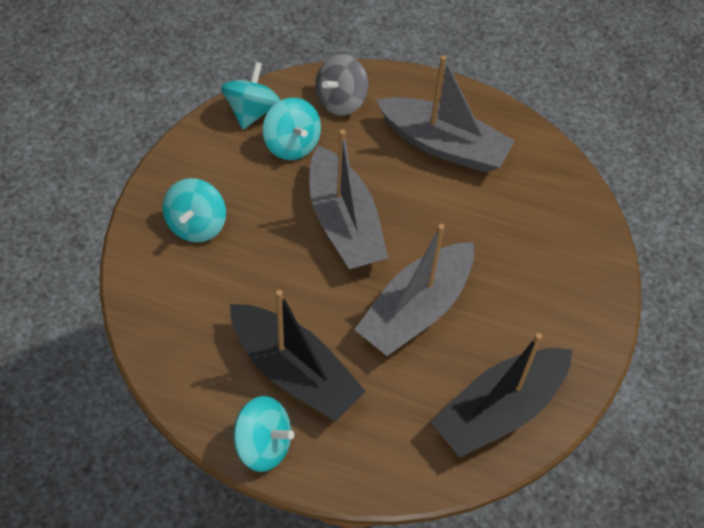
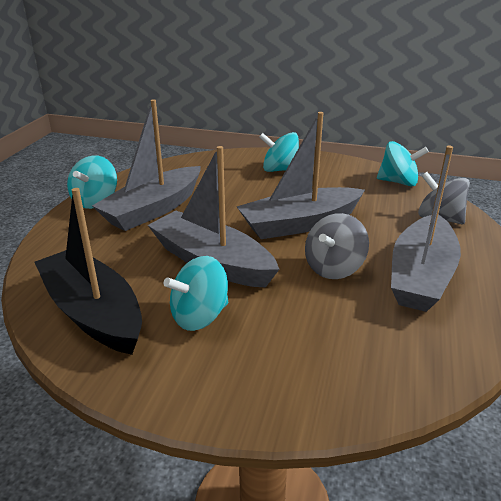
camera: 90 degrees right, 25 degrees down
black boat [230,290,366,422] -> grey boat [92,99,201,231]
turquoise spinning top [263,98,321,160] -> turquoise spinning top moved to [164,256,228,331]
none -> grey spinning top [305,213,369,279]

